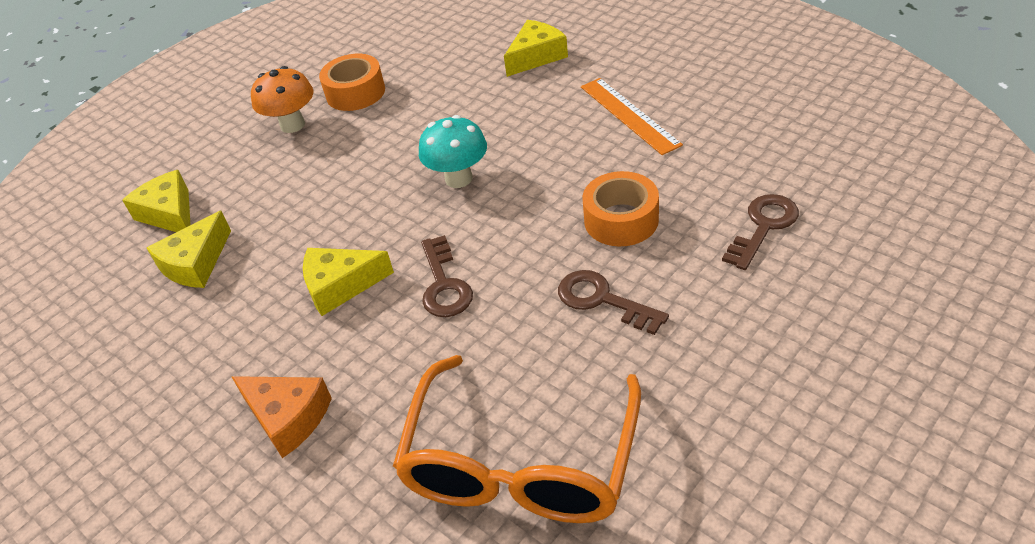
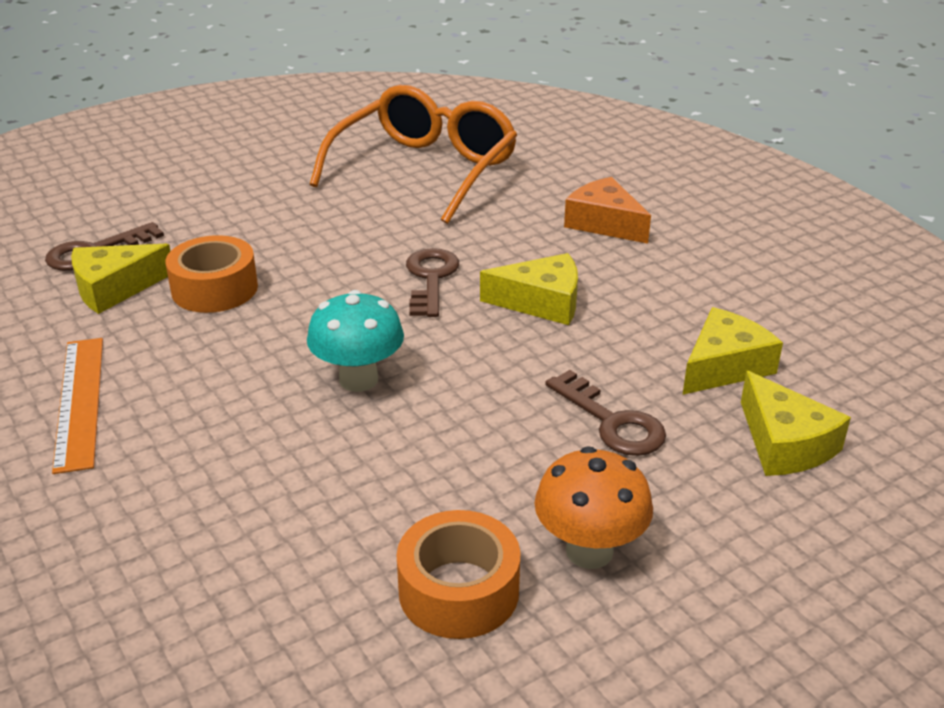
camera: 170 degrees left, 10 degrees down
yellow cheese [504,20,568,77] -> yellow cheese moved to [71,244,170,314]
brown key [558,270,669,335] -> brown key moved to [545,370,666,456]

